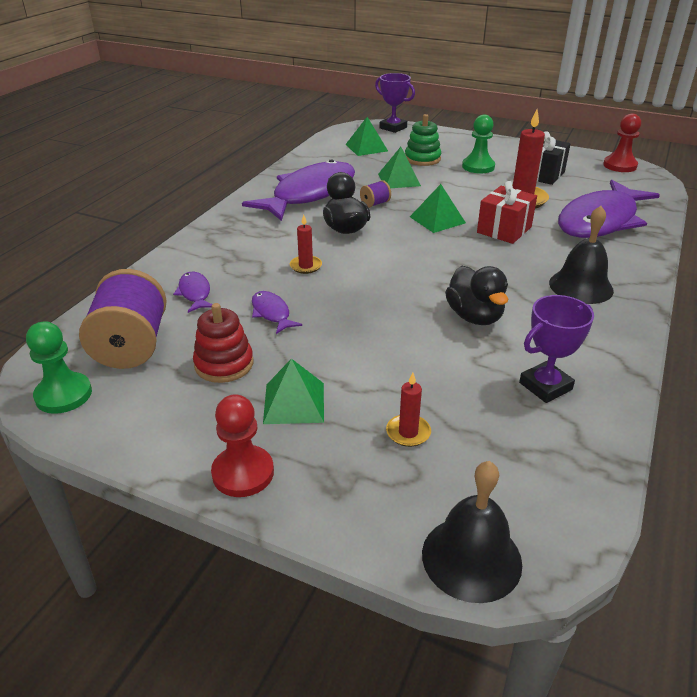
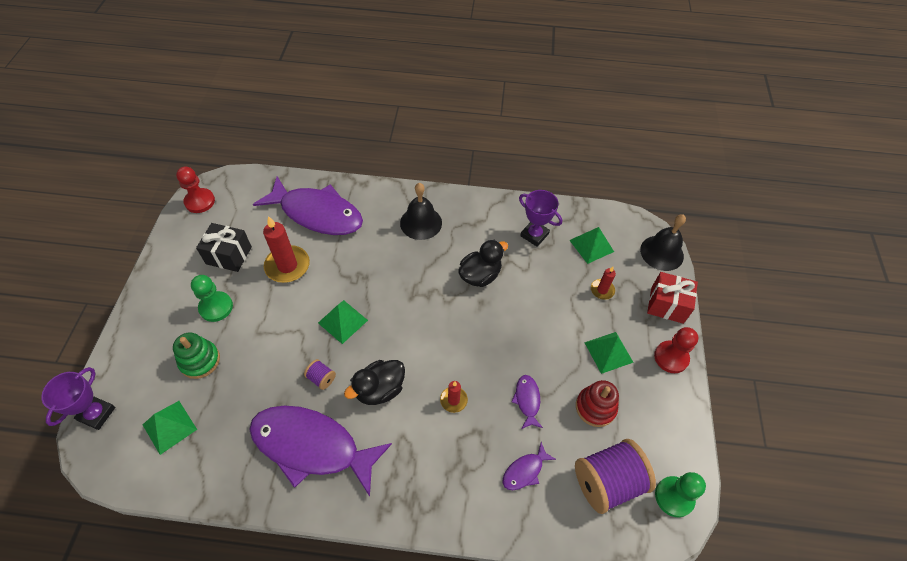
camera: 110 degrees left, 20 degrees up
purple fish [252,291,302,334] -> purple fish turned 135 degrees clockwise [511,375,543,429]
green pyramid [378,147,421,188] -> green pyramid moved to [569,227,614,264]
red gift [477,181,537,244] -> red gift moved to [647,272,698,324]

